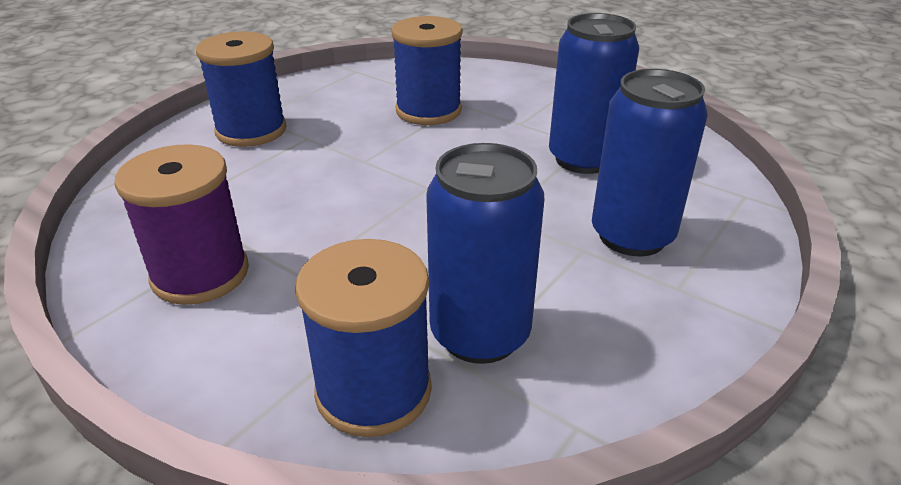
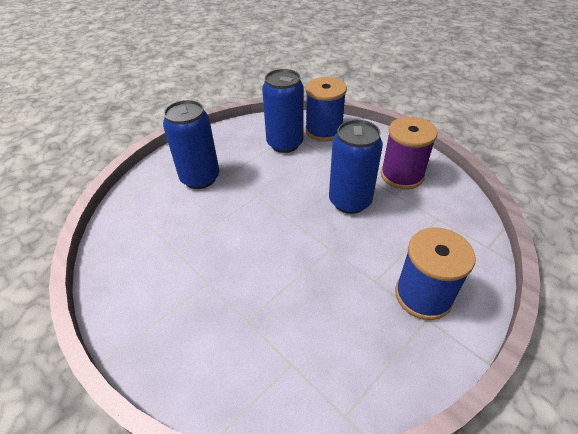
camera: 170 degrees left, 10 degrees up
blue spool [391,16,463,125] -> none
blue can [549,13,639,174] -> blue can moved to [329,120,383,214]

